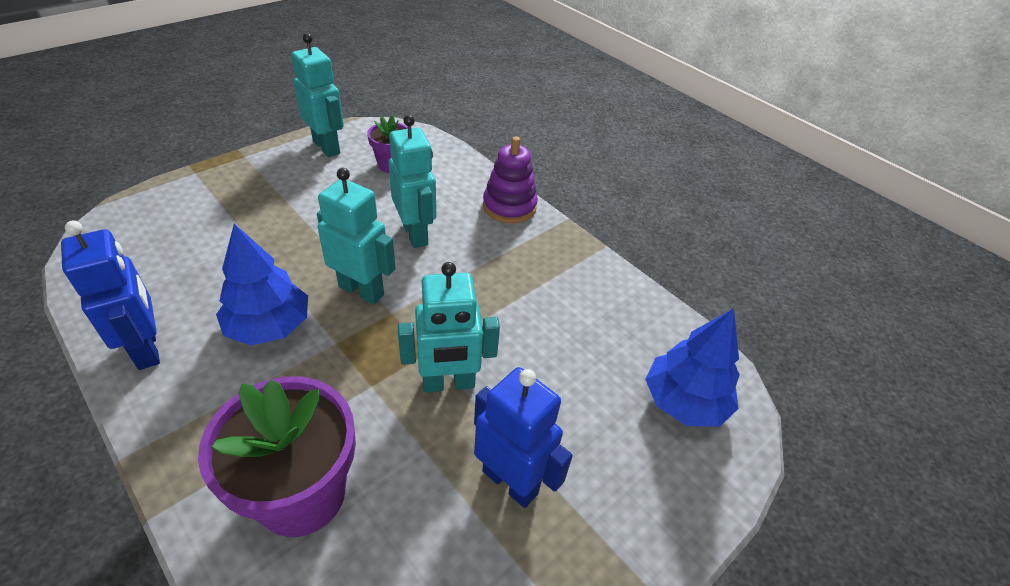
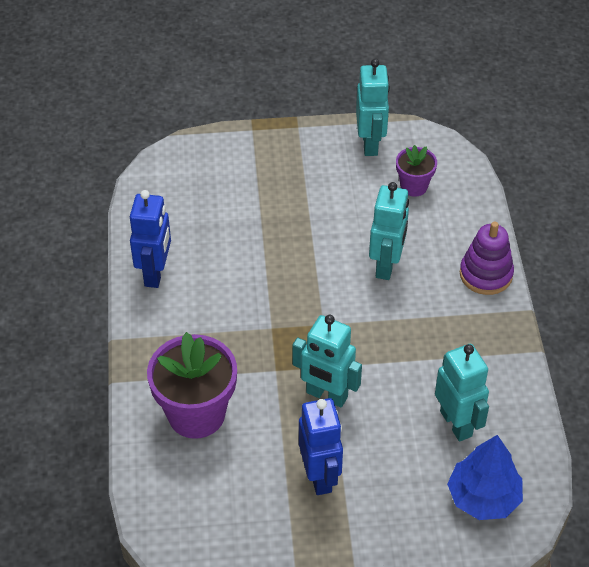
camera: 40 degrees right, 5 degrees up
blue tree [216,224,308,346] -> none
turquoise robot [317,168,396,304] -> turquoise robot moved to [435,344,489,442]

